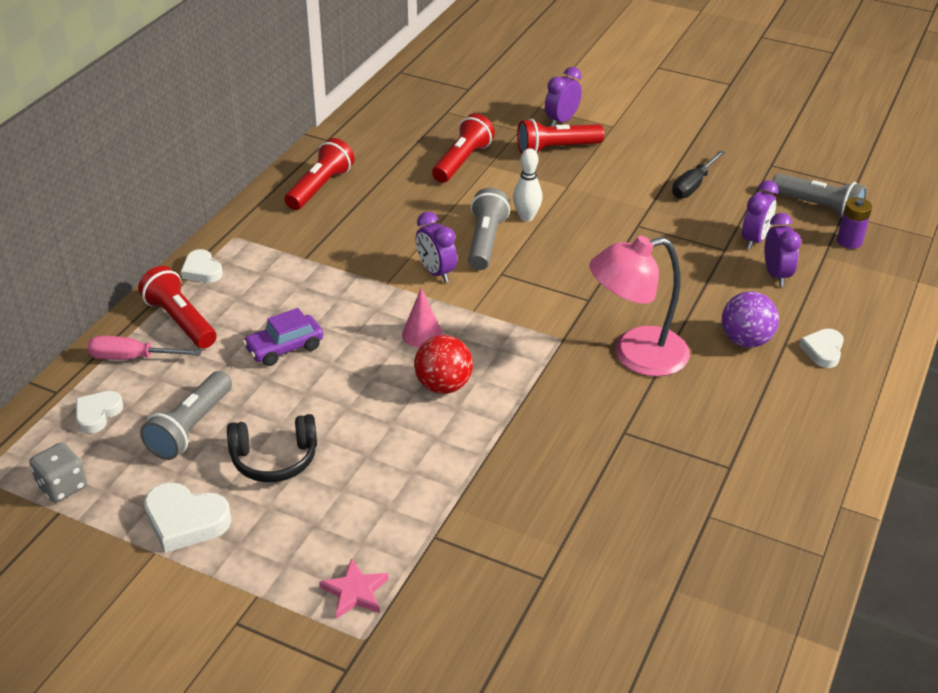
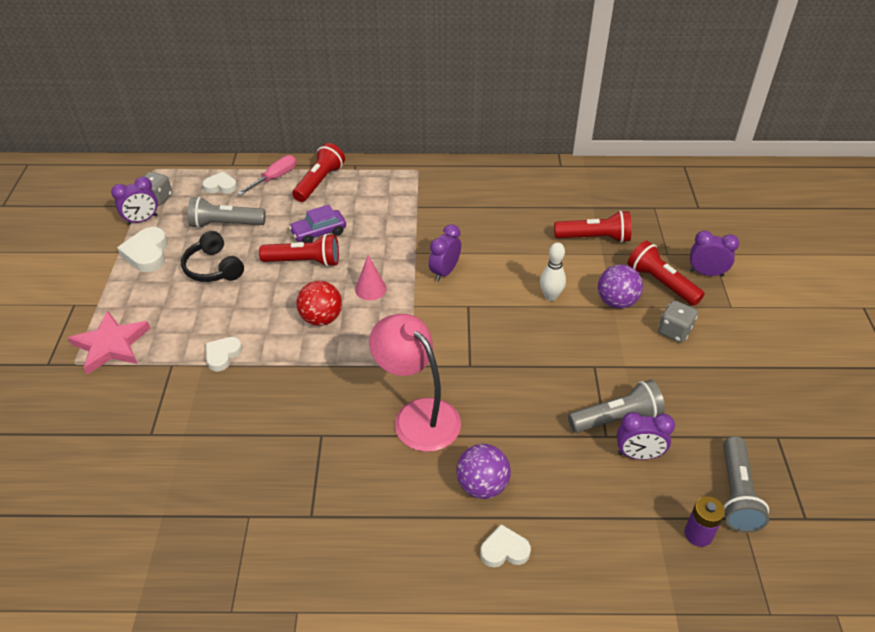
camera: 65 degrees right, 5 degrees up
pink screwdriver [87,336,202,360] -> pink screwdriver turned 60 degrees clockwise [237,155,296,195]
white heart [181,249,223,283] -> white heart moved to [206,337,242,371]
purple car [243,308,323,366] -> purple car turned 60 degrees counterclockwise [289,205,346,243]
red flashlight [285,138,354,210] -> red flashlight moved to [259,234,339,267]
pink star [319,558,389,619] -> pink star [68,310,151,375], size x1.67
grey flashlight [468,188,510,270] -> grey flashlight moved to [568,380,665,433]
black screwdriver [672,150,725,199] -> none
purple clock [764,213,801,286] -> purple clock moved to [111,177,158,226]
none -> purple ball [598,264,643,309]
none -> grey dice [658,300,698,343]

